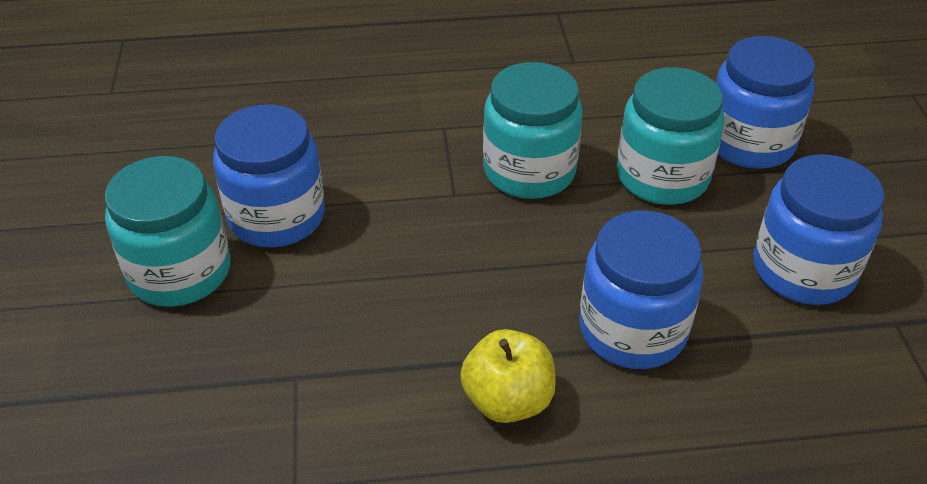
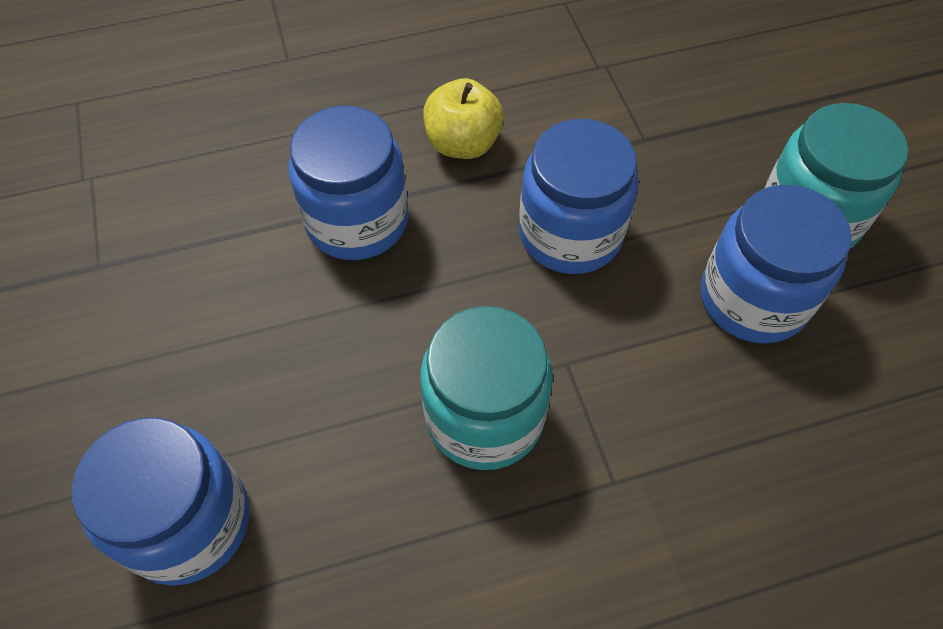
camera: 170 degrees right, 15 degrees up
turquoise jar [617,67,725,205] -> none
blue jar [753,154,885,305] -> blue jar moved to [519,119,639,274]

